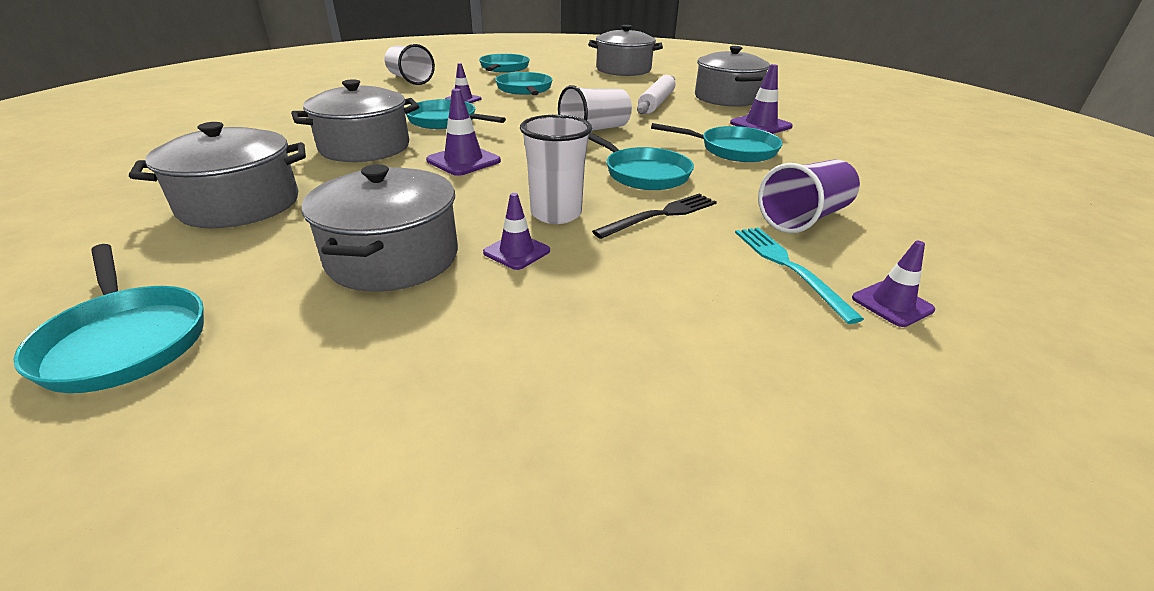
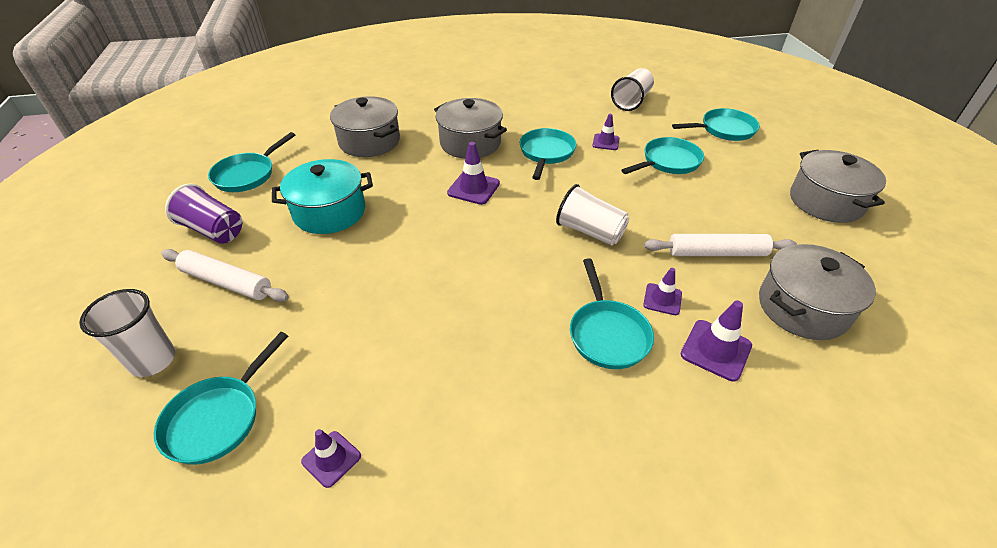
camera: 70 degrees right, 10 degrees up
grey pot [302,164,458,292] -> turquoise pot [272,159,373,234]
purple traffic cone [483,193,550,270] -> purple traffic cone moved to [643,268,682,315]
white cup [520,115,592,224] -> white cup moved to [79,289,175,377]
turquoise pan [588,133,694,190] -> turquoise pan moved to [154,332,288,465]
black fork [592,194,717,239] -> none
turquoise fork [735,227,864,324] -> none
purple cup [758,160,860,233] -> purple cup moved to [165,184,242,244]
none -> white rolling pin [161,249,289,302]

